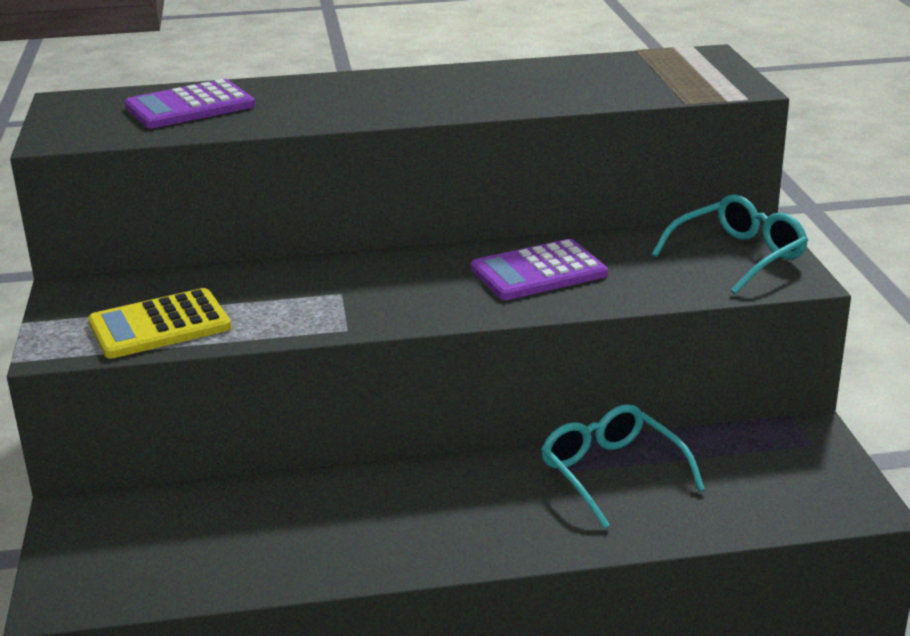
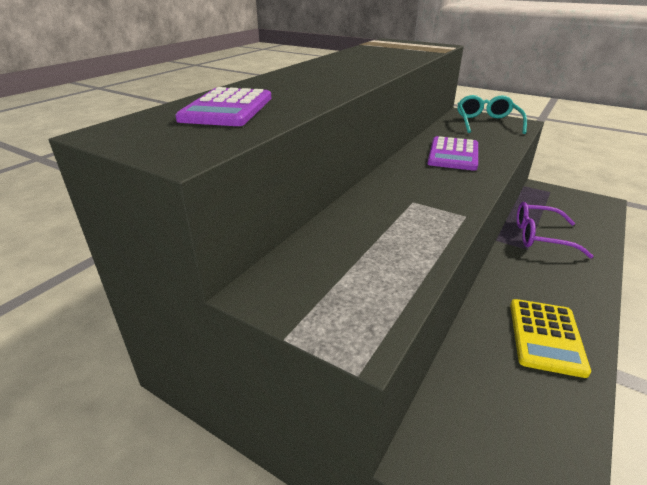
camera: 50 degrees left, 5 degrees up
yellow calculator [88,288,231,359] -> yellow calculator moved to [510,299,591,378]
turquoise glasses [541,404,705,529] -> purple glasses [517,202,594,258]

